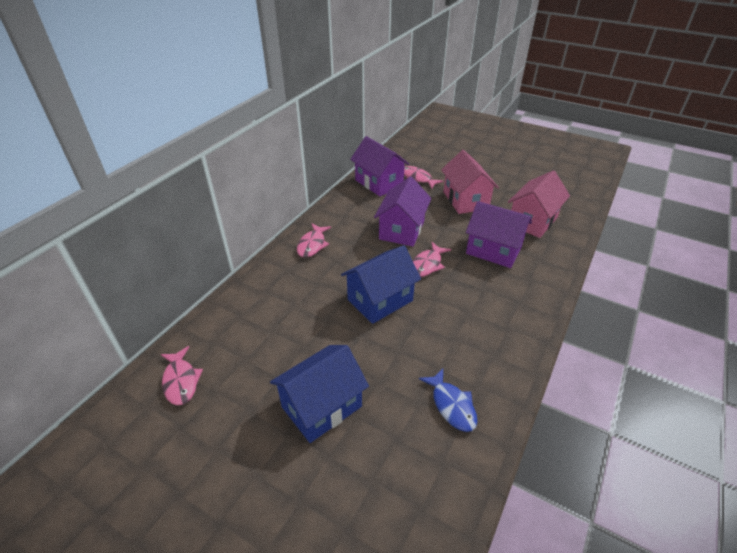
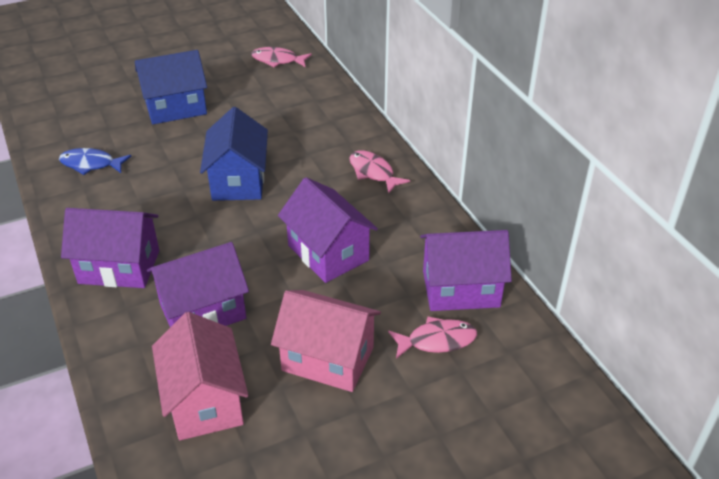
camera: 125 degrees right, 0 degrees up
blue house [270,345,369,443] -> blue house turned 75 degrees clockwise [135,50,207,124]
pink fish [413,242,451,277] -> none
none -> purple house [61,208,159,288]

